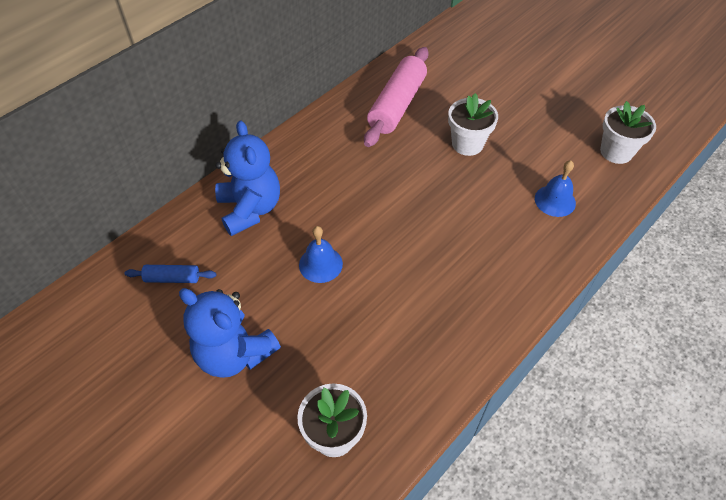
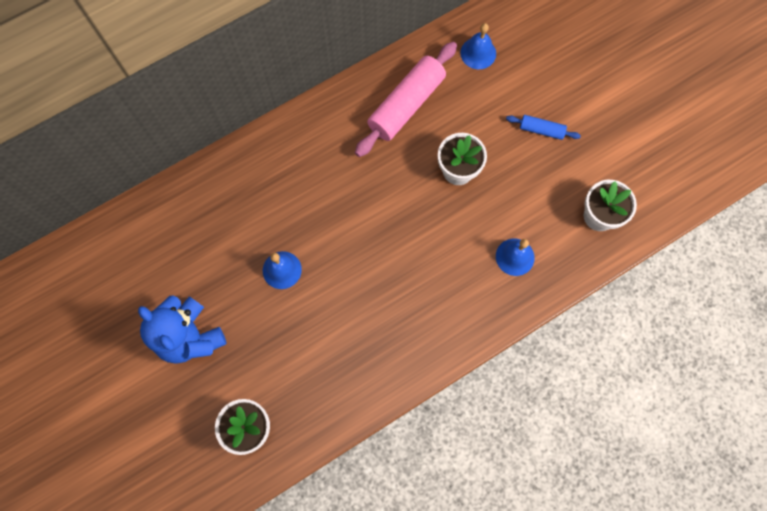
camera: 15 degrees right, 20 degrees up
blue rolling pin [125,265,216,283] -> blue rolling pin moved to [506,115,581,140]
blue teddy bear [215,120,280,236] -> none
none -> blue bell [460,23,496,69]

